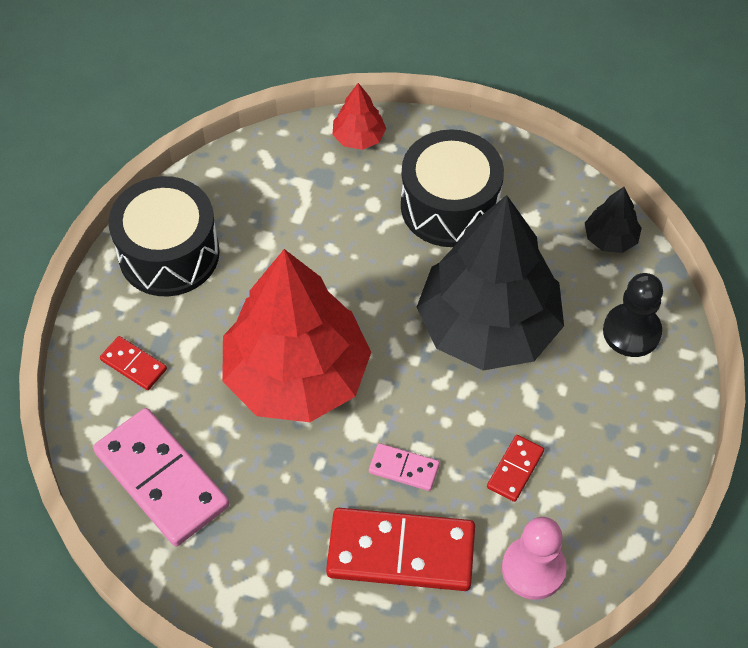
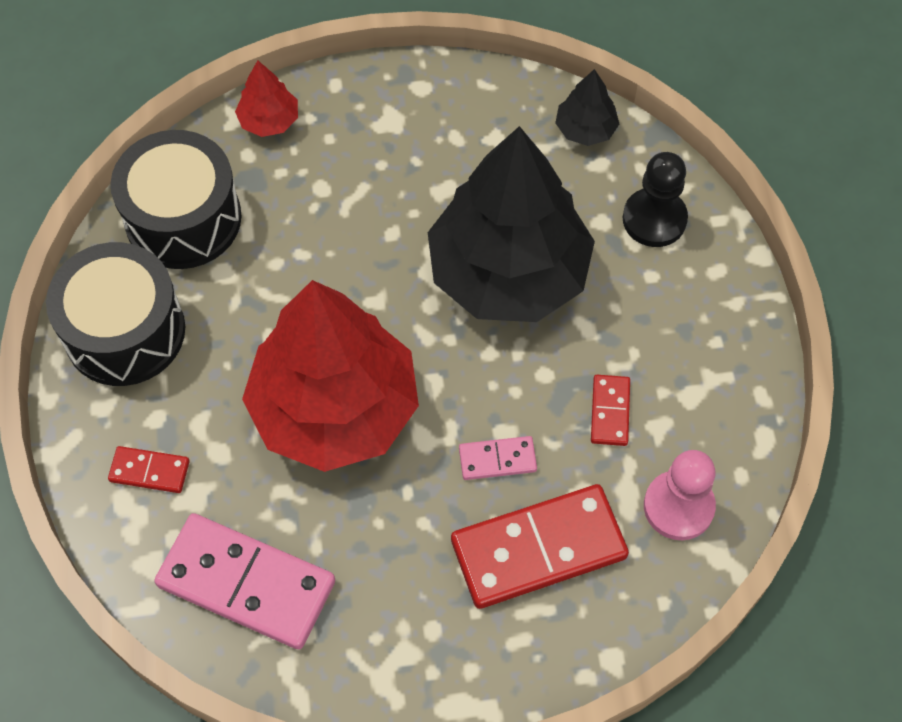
camera: 25 degrees left, 5 degrees up
black drum [401,129,504,247] -> black drum moved to [111,130,242,269]

